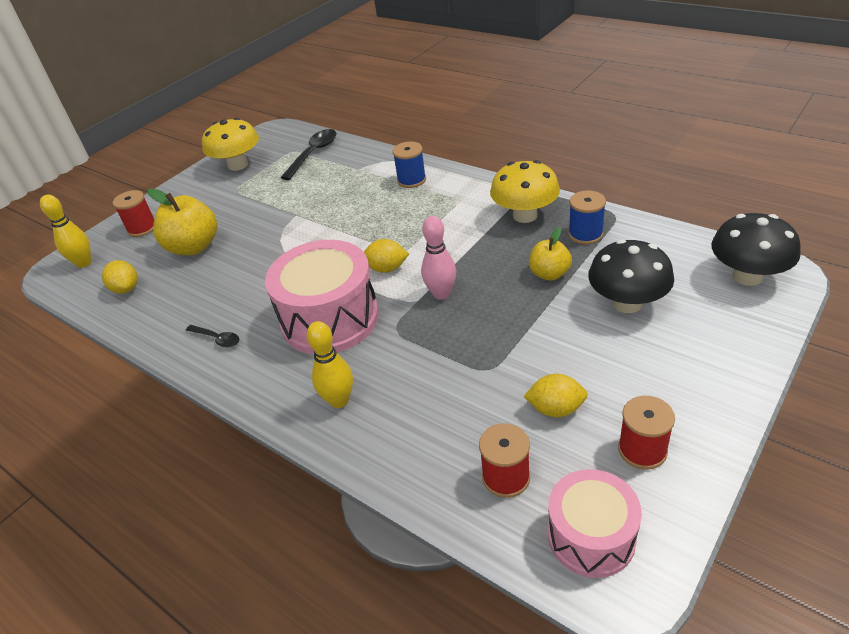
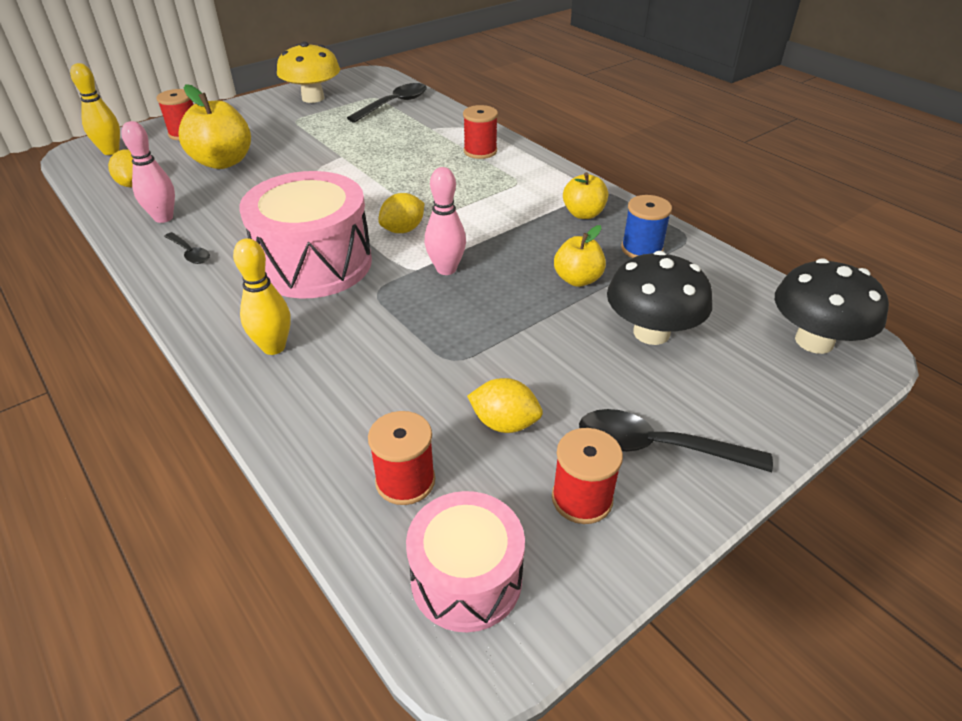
camera: 10 degrees right, 0 degrees up
yellow lemon [364,239,409,273] -> yellow lemon turned 60 degrees counterclockwise [378,193,424,233]
blue spool [392,142,426,188] -> red spool [463,105,498,159]
yellow mushroom [490,160,560,223] -> yellow apple [563,172,608,219]
none -> pink bowling pin [121,121,175,223]
none -> black spoon [579,409,773,472]

